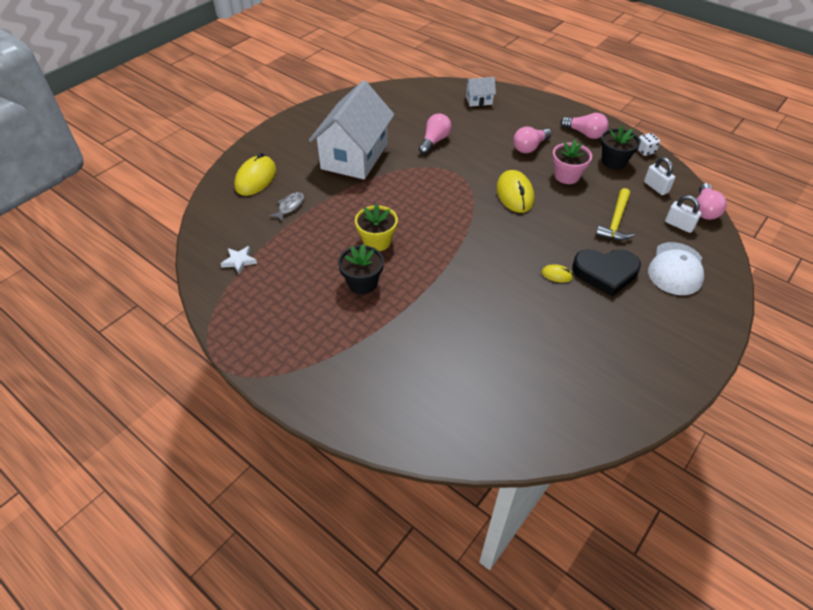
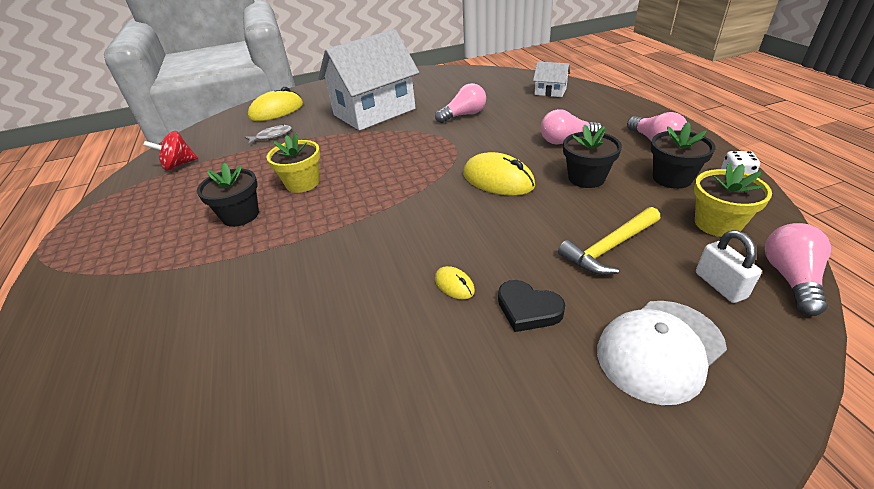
camera: 35 degrees right, 10 degrees down
white star [220,246,257,275] -> red spinning top [143,131,198,171]
yellow mouse [496,170,535,213] -> yellow mouse turned 75 degrees counterclockwise [463,152,535,196]
pink flower pot [552,140,592,184] -> black flower pot [563,124,622,188]
black heart [572,249,641,297] -> black heart [498,280,565,332], size x0.62
white padlock [644,157,675,195] -> yellow flower pot [694,163,772,237]
pink light bulb [697,183,727,220] -> pink light bulb turned 150 degrees clockwise [765,223,831,316]

